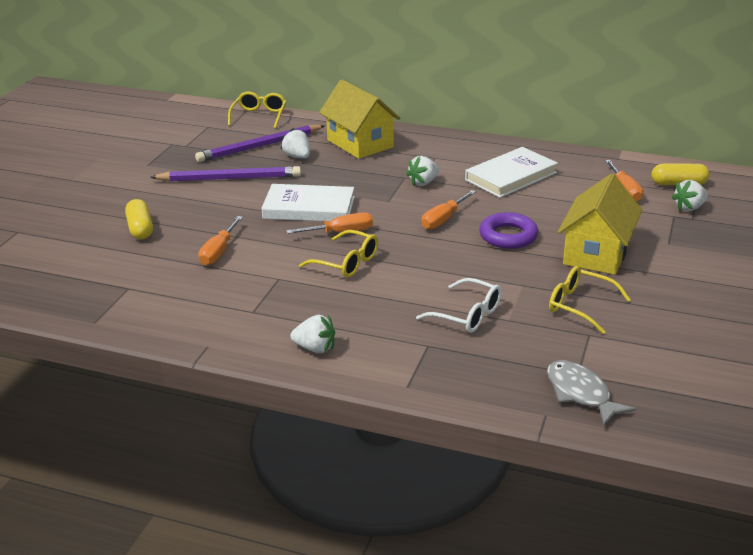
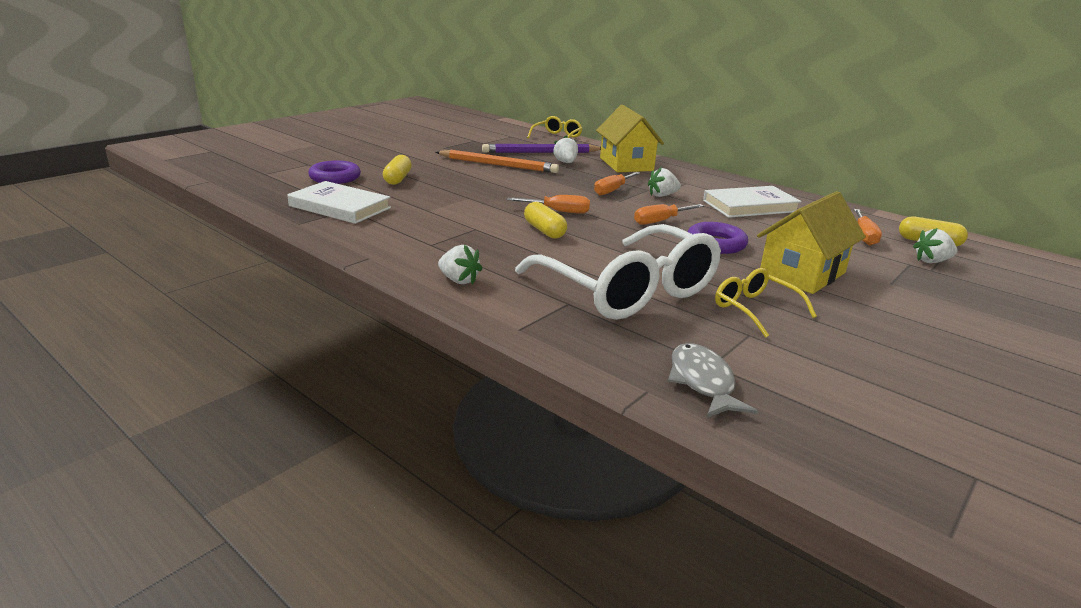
camera: 20 degrees right, 5 degrees down
purple pencil [150,166,301,182] -> orange pencil [436,150,559,173]
orange screwdriver [198,216,243,266] -> orange screwdriver moved to [594,172,640,195]
white book [261,184,355,221] -> white book moved to [287,181,391,224]
yellow glasses [299,230,378,278] -> yellow capsule [524,202,567,239]
white glasses [416,278,502,333] -> white glasses [515,224,721,320], size x2.11
none -> purple ring [308,161,361,184]

